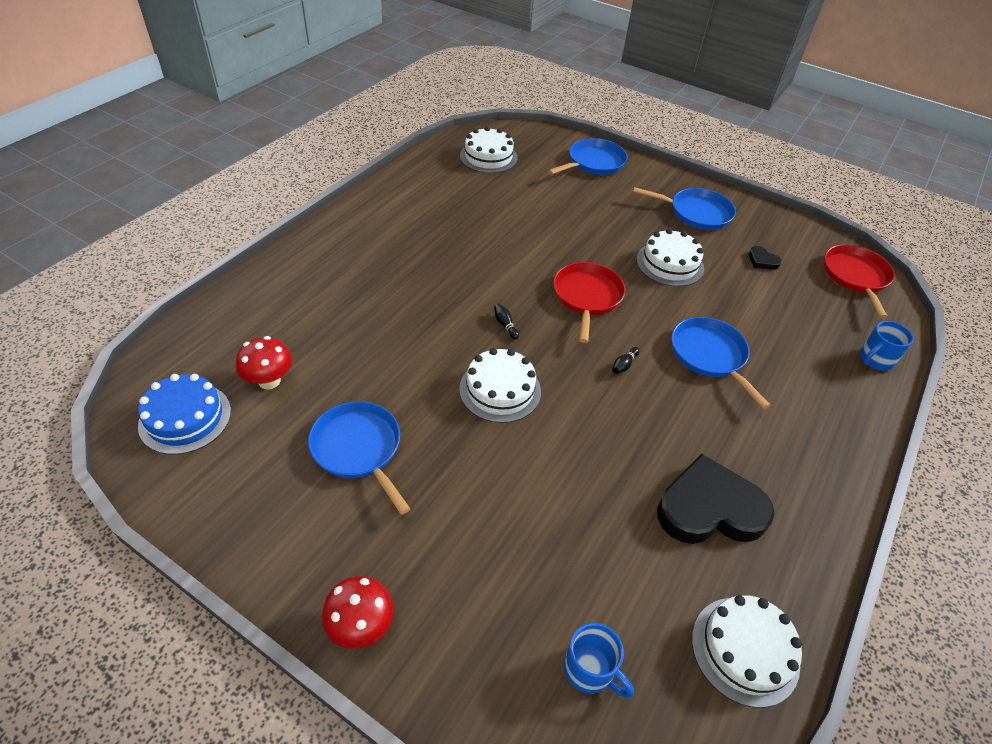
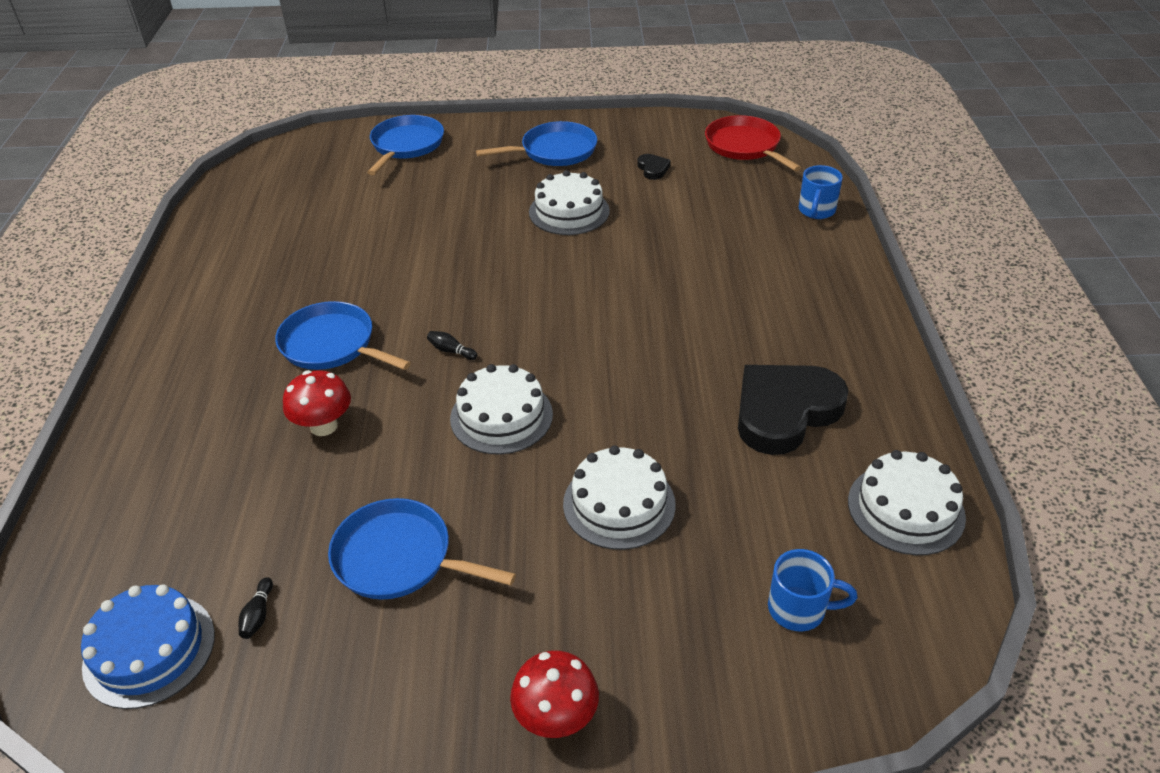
camera: 30 degrees left, 5 degrees down
red mushroom [236,336,292,389] -> red mushroom moved to [283,370,351,436]
white cake [460,127,518,173] -> white cake moved to [563,445,676,550]
red pan [553,262,626,343] -> none
black bowling pin [612,347,639,374] -> black bowling pin moved to [239,577,273,639]
blue pan [671,317,771,409] -> blue pan moved to [275,301,411,370]
black heart [749,246,782,270] -> black heart turned 120 degrees counterclockwise [637,154,671,180]

